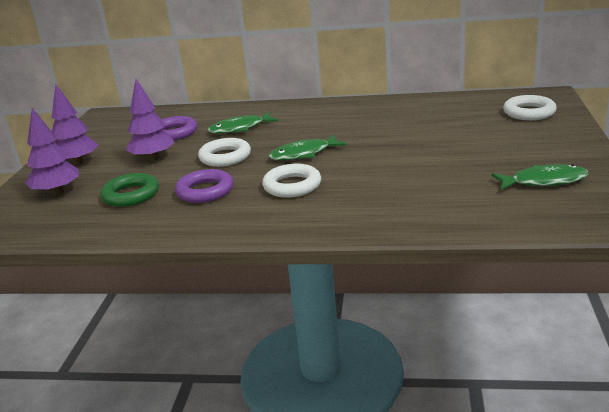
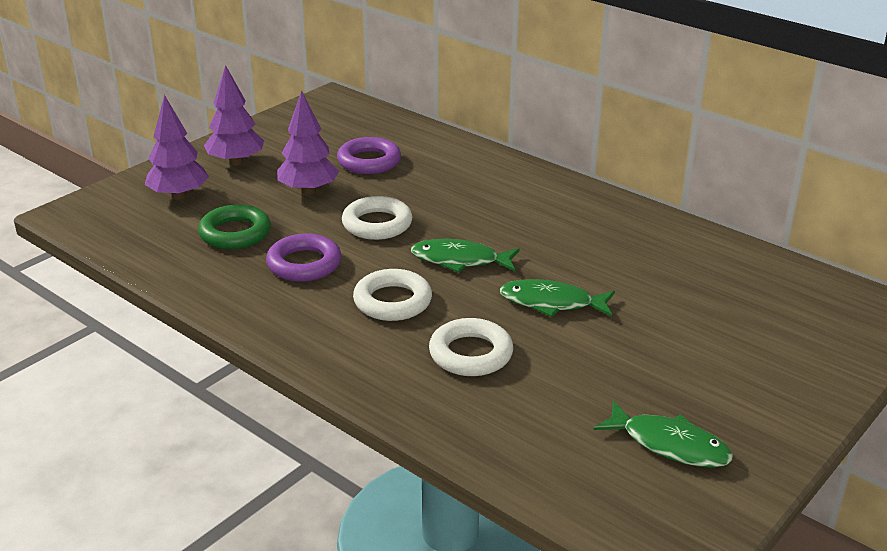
camera: 30 degrees right, 5 degrees up
green fish [208,112,278,134] -> green fish moved to [499,279,615,317]
white ring [503,95,557,120] -> white ring moved to [429,318,513,376]

